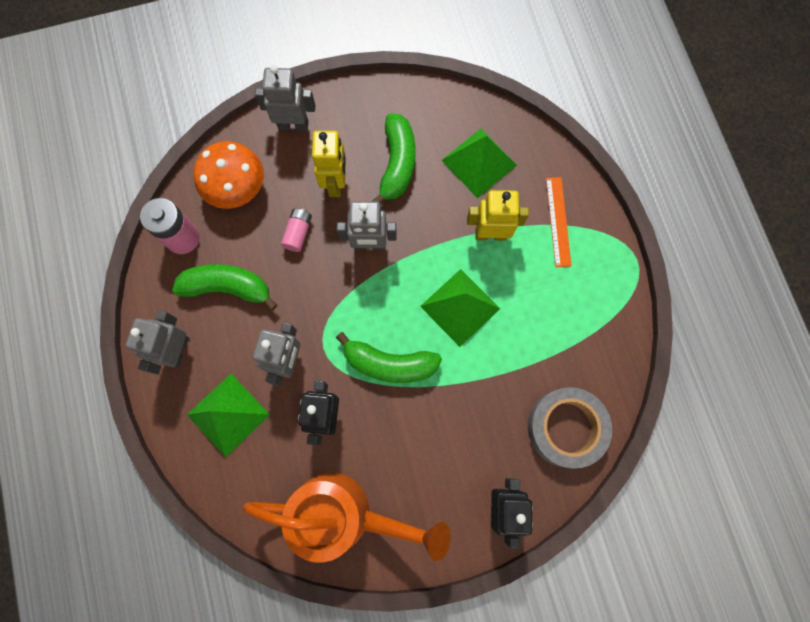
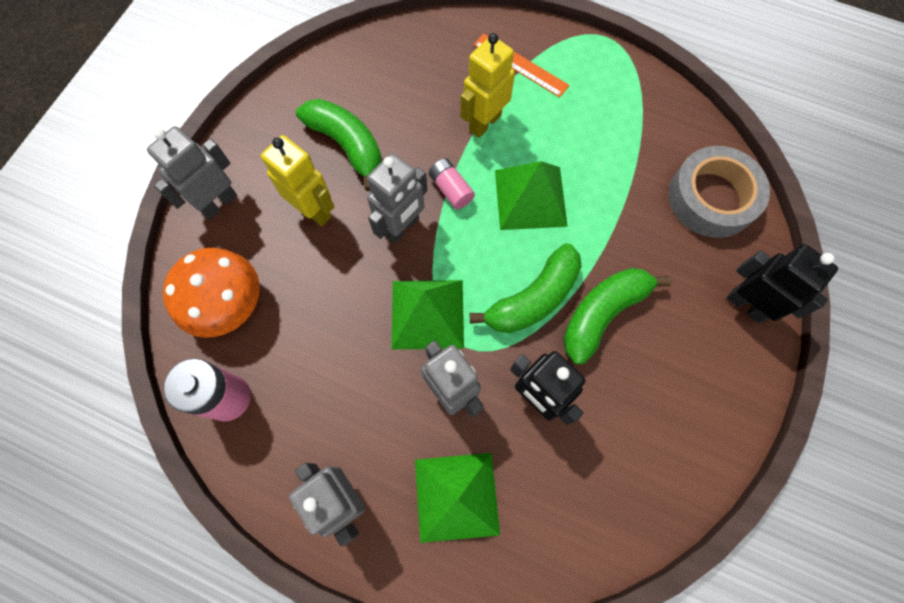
camera: 50 degrees left, 5 degrees down
green banana [172,264,277,311] -> green banana moved to [563,268,671,364]
orange watering can [243,472,451,563] -> none
pink battery [281,208,312,252] -> pink battery moved to [429,159,475,209]
green pyramid [441,129,517,198] -> green pyramid moved to [392,280,464,349]

